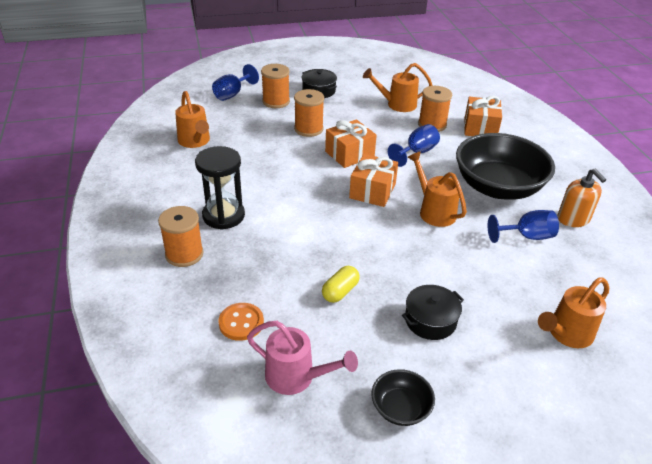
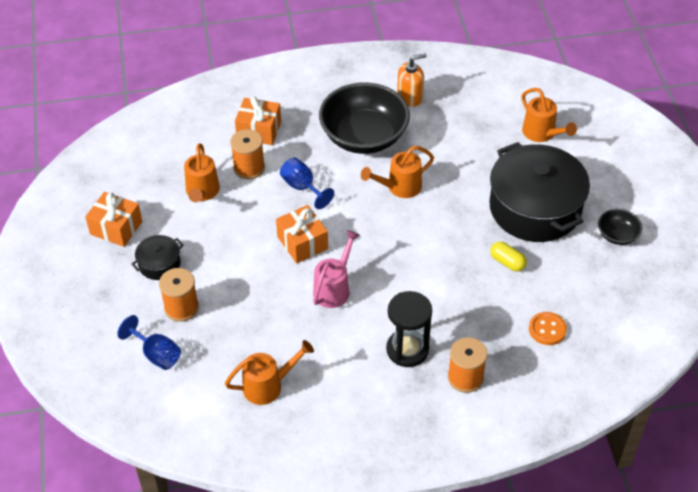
camera: 85 degrees left, 10 degrees up
pink watering can [247,321,358,395] -> pink watering can moved to [313,230,360,308]
orange spool [294,89,324,137] -> none
orange gift [349,154,398,207] -> orange gift moved to [85,192,142,247]
black pot [402,285,464,340] -> black pot [489,142,590,242], size x2.26
blue goblet [488,210,559,243] -> none

